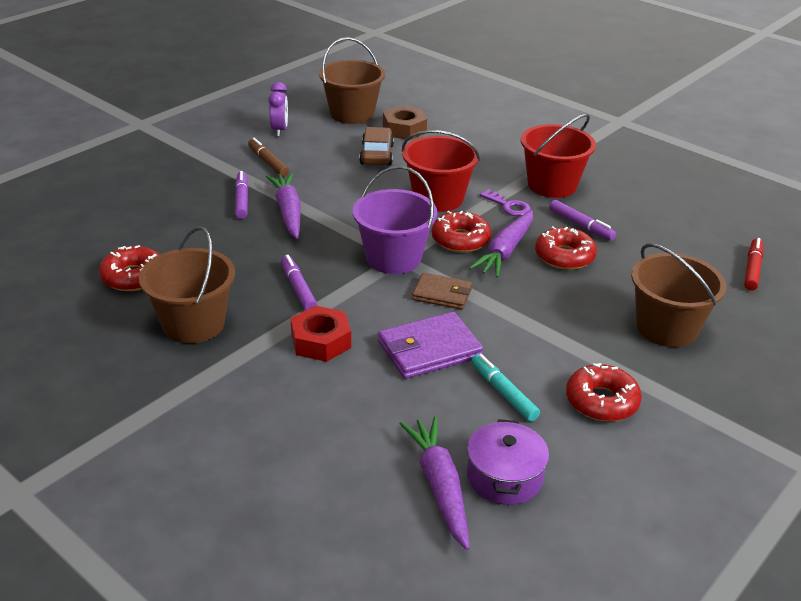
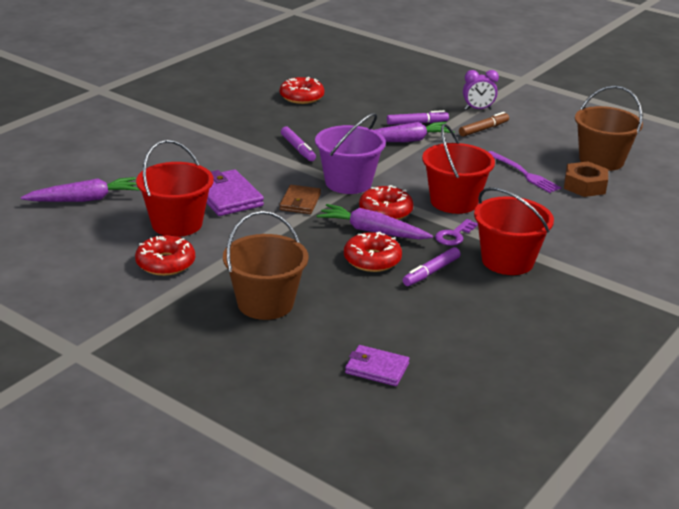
camera: 85 degrees right, 5 degrees down
brown bucket [139,226,235,344] -> none
purple clock [268,82,288,137] -> purple clock moved to [463,70,499,110]
purple marker [281,255,317,310] -> purple marker turned 90 degrees clockwise [281,127,316,161]
red nut [290,306,351,362] -> none
brown car [359,127,394,166] -> purple fork [489,151,561,193]
purple pot [467,419,549,505] -> none
turquoise marker [471,354,540,422] -> red bucket [136,140,214,237]
red marker [744,238,763,291] -> purple wallet [345,345,410,386]

